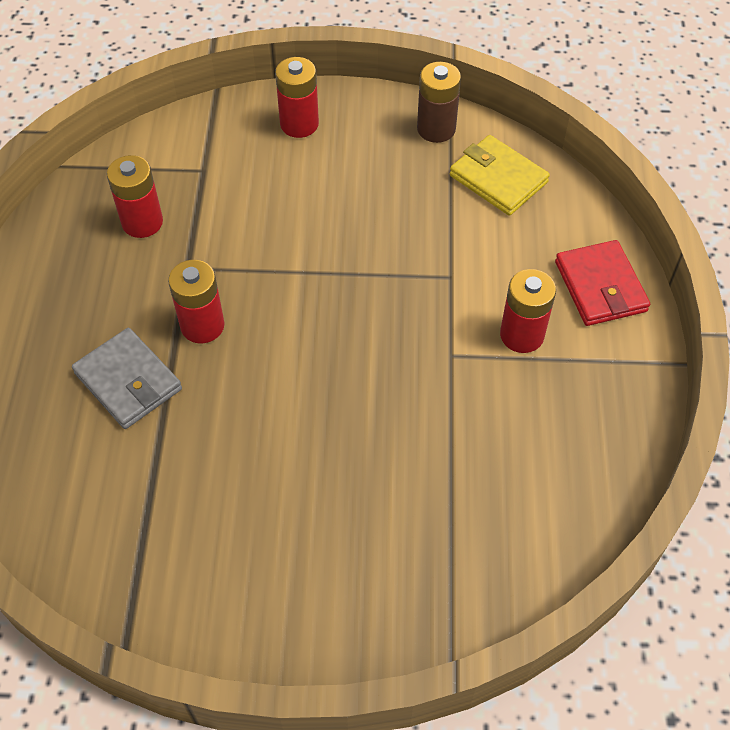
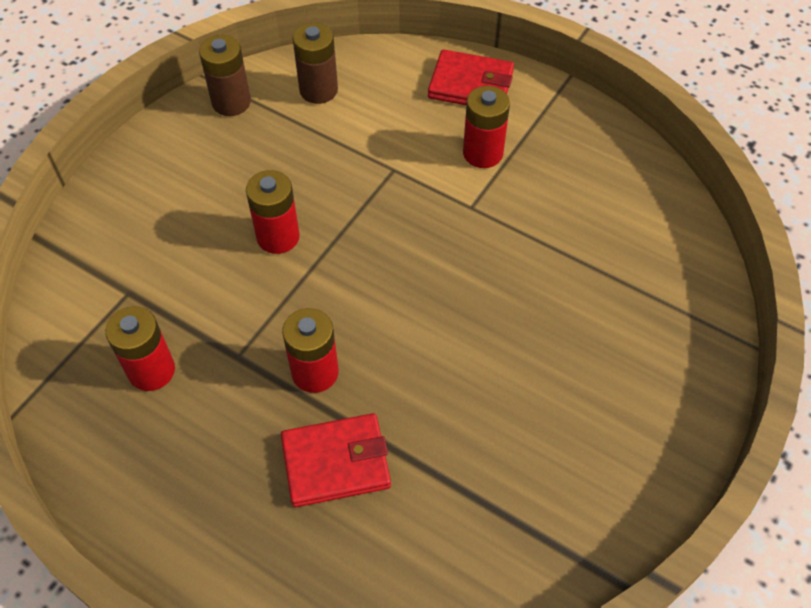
camera: 60 degrees left, 0 degrees up
grey wallet [72,328,182,429] -> red wallet [281,413,391,507]
red battery [275,57,319,138] -> red battery moved to [246,170,300,254]
yellow wallet [450,135,550,216] -> brown battery [293,23,338,104]

